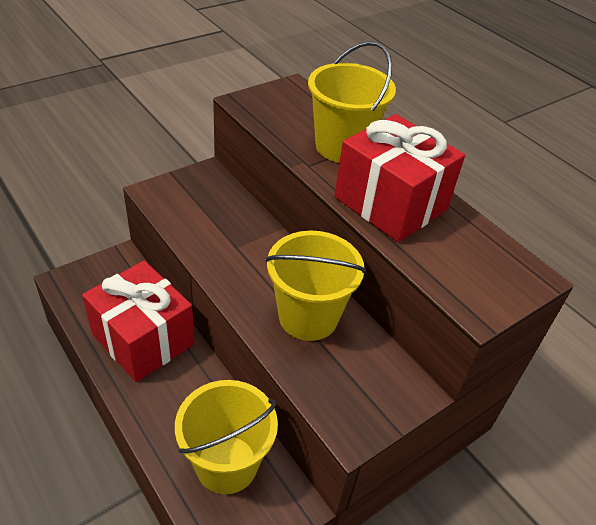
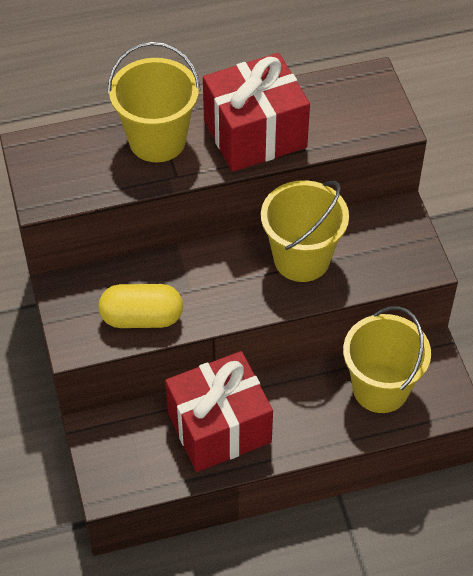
camera: 65 degrees left, 10 degrees up
none -> yellow capsule [98,284,183,328]

